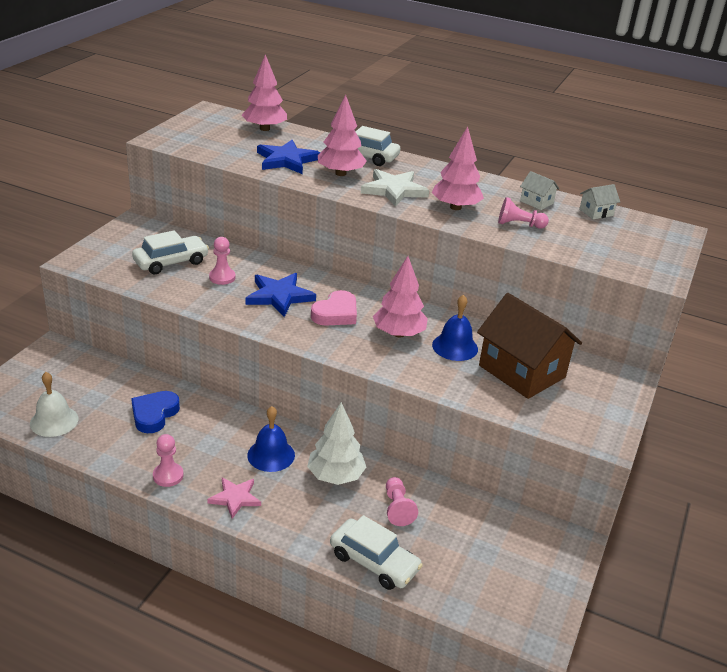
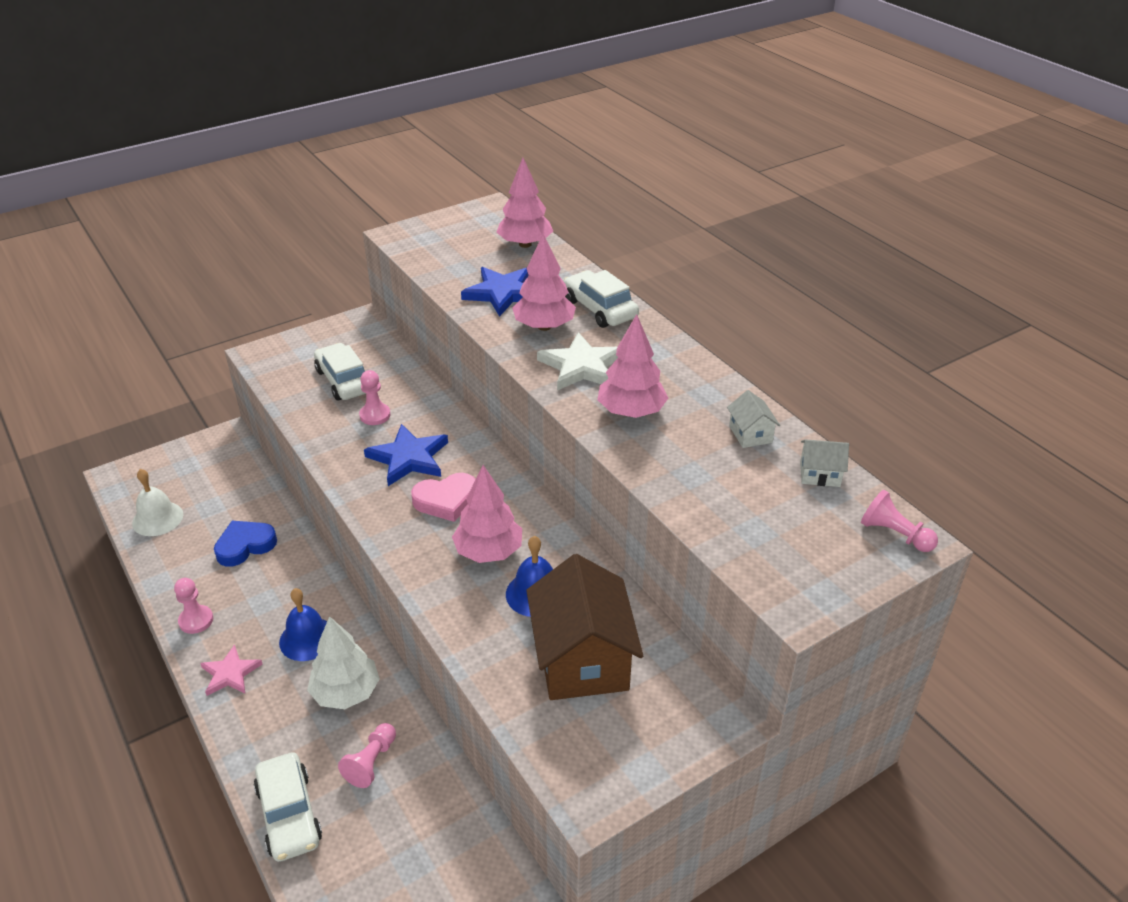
camera: 35 degrees right, 5 degrees up
white car [132,230,209,274] -> white car turned 120 degrees counterclockwise [314,343,366,401]
pink pawn [498,197,549,229] -> pink pawn moved to [861,490,938,552]

